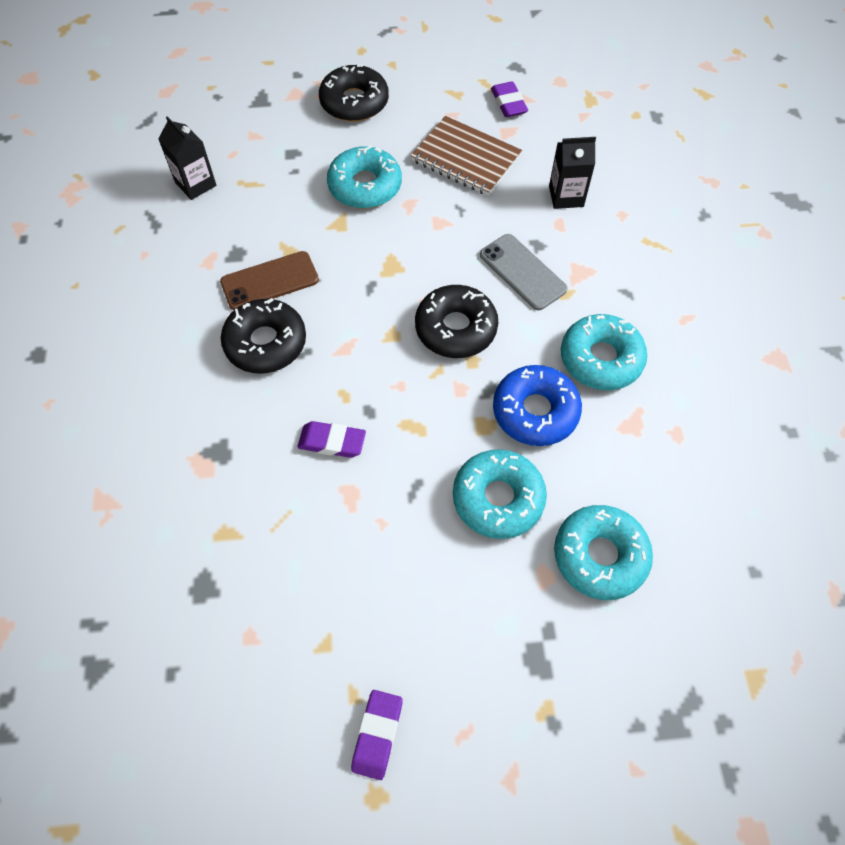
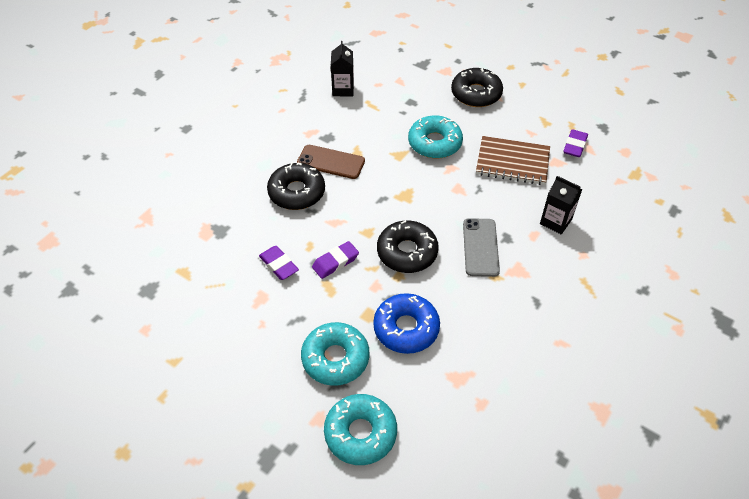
camera: 40 degrees right, 10 degrees down
purple eraser [351,690,403,780] -> purple eraser moved to [312,241,359,279]
brown notebook [411,116,522,196] -> brown notebook turned 60 degrees counterclockwise [476,136,550,185]
turquoise donut [561,314,647,390] -> none

